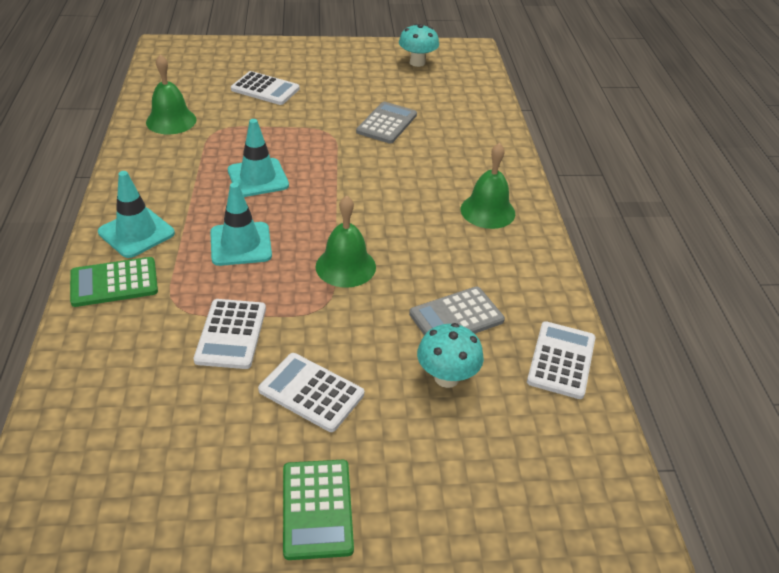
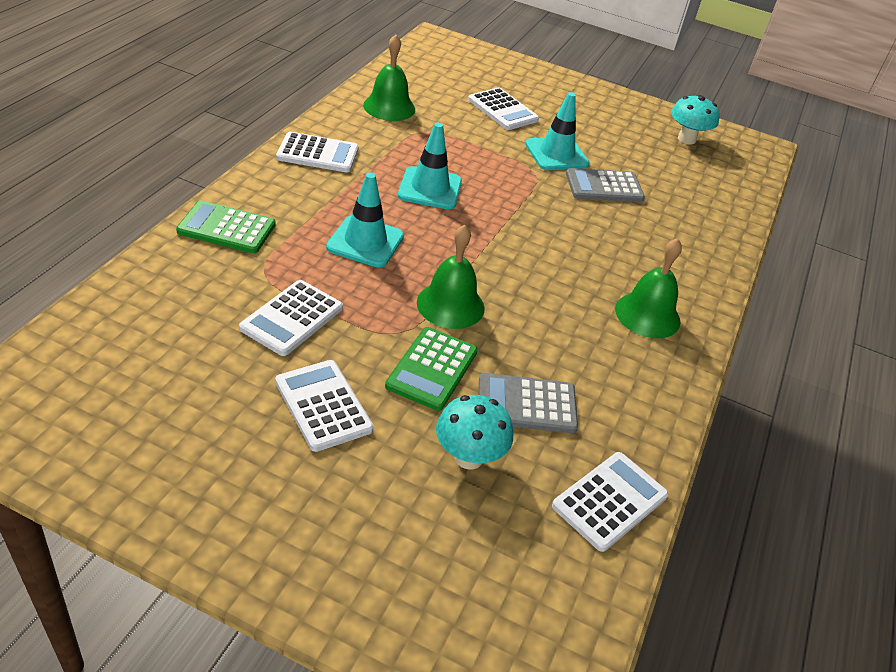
camera: 25 degrees right, 0 degrees up
turquoise traffic cone [98,171,175,258] -> turquoise traffic cone moved to [525,92,590,170]
green calculator [283,460,354,560] -> green calculator moved to [385,327,478,411]
grey calculator [356,102,417,144] -> grey calculator turned 150 degrees counterclockwise [566,168,645,202]
none -> white calculator [276,132,359,172]

